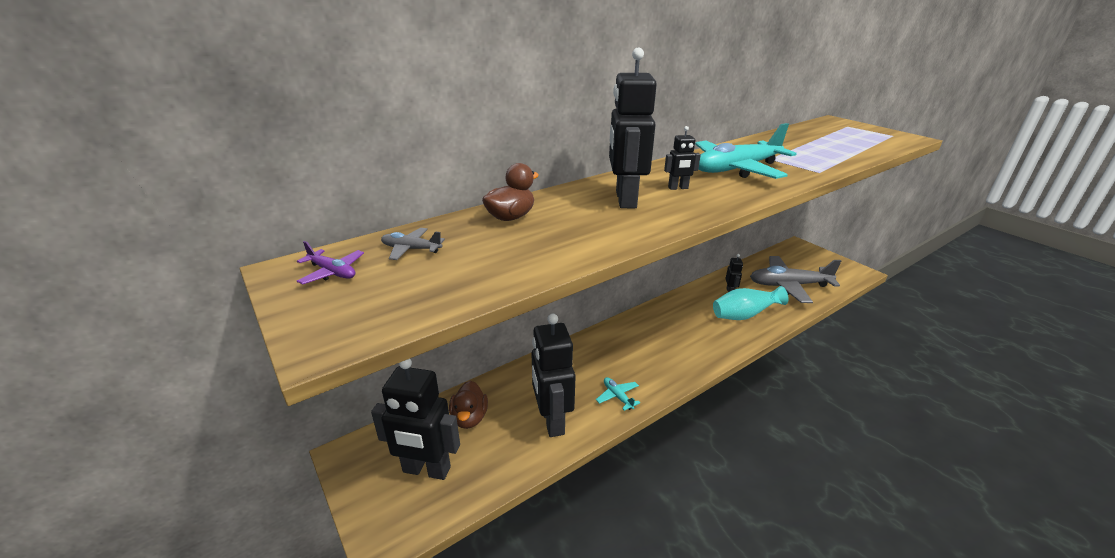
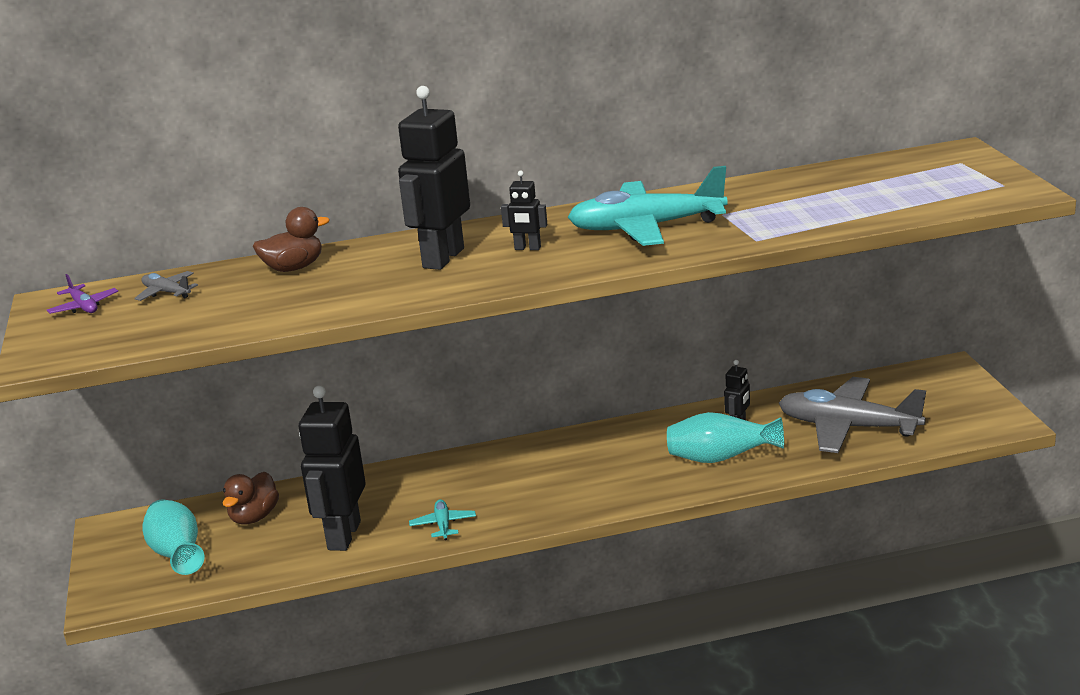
camera: 25 degrees right, 5 degrees down
black robot [371,359,460,480] -> turquoise vase [142,499,204,575]

